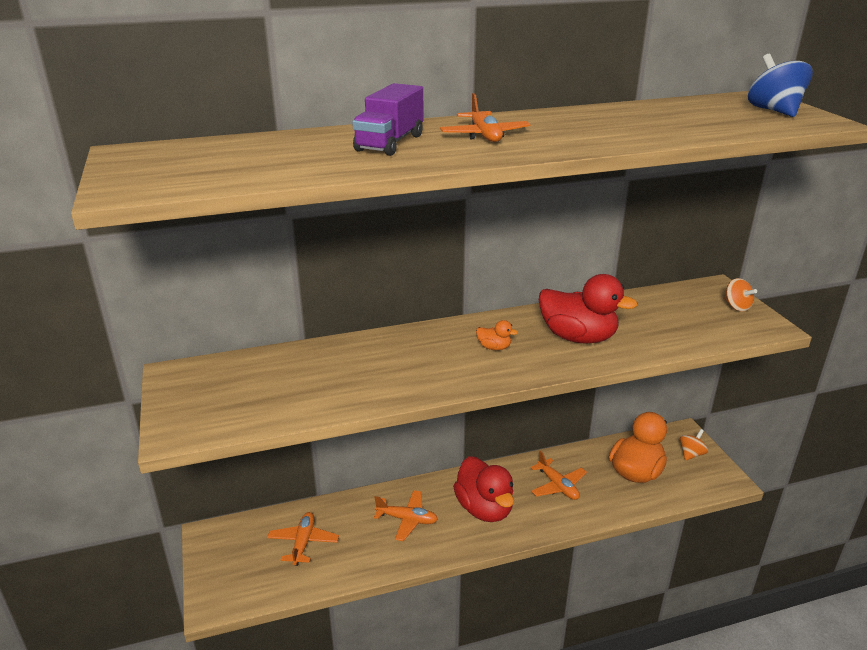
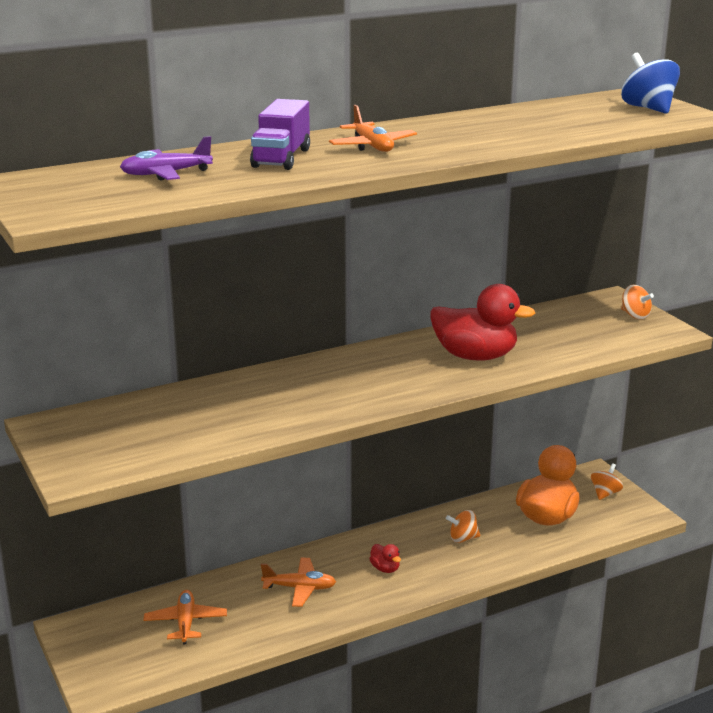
camera: 10 degrees left, 5 degrees down
red duck [453,456,514,522] -> red duck [369,544,401,573], size x0.43
orange duck [476,320,518,350] -> none
orange plane [530,451,587,500] -> orange spinning top [446,510,480,543]
none -> purple plane [120,136,213,180]

